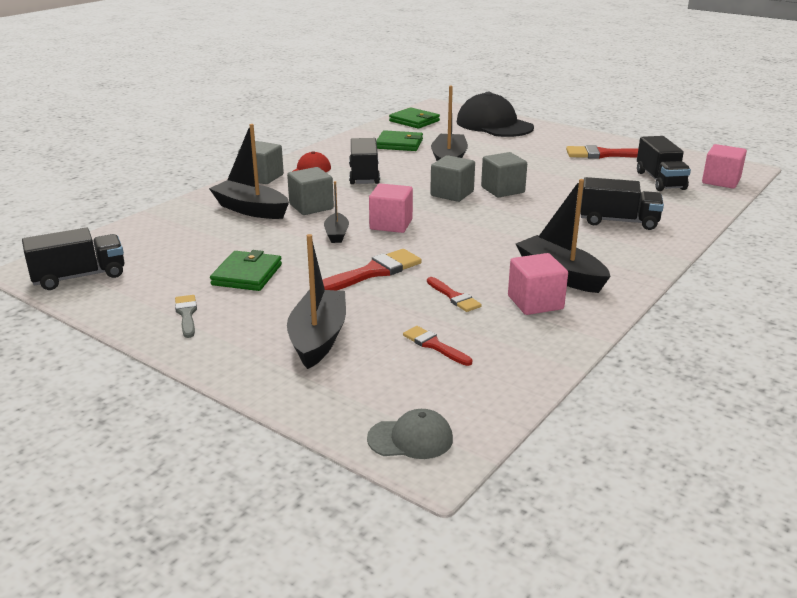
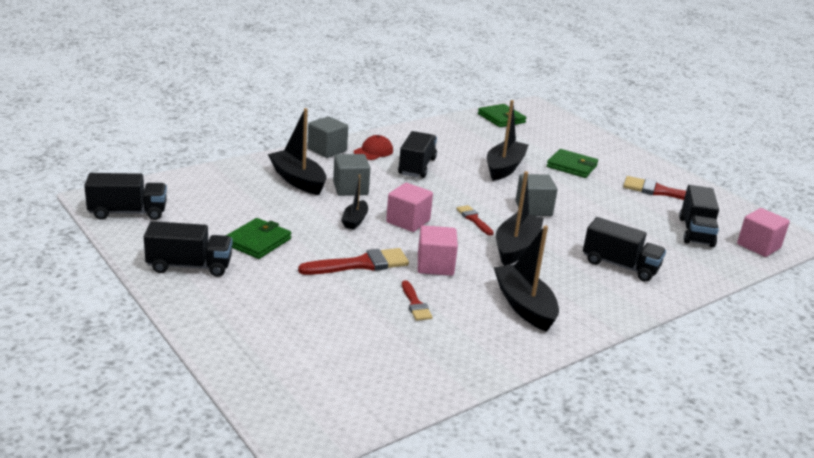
camera: 15 degrees right, 0 degrees up
grey brush [175,295,197,338] -> black truck [144,221,233,277]
black boat [287,234,346,369] -> black boat moved to [496,171,544,266]
grey cap [367,409,453,459] -> none
green wallet [376,130,423,151] -> green wallet moved to [547,149,598,178]
red brush [403,326,472,366] -> red brush moved to [456,205,494,236]
grey cube [430,155,475,202] -> none
black cap [457,92,534,137] -> none
pink cube [508,253,568,315] -> pink cube moved to [418,225,458,276]

